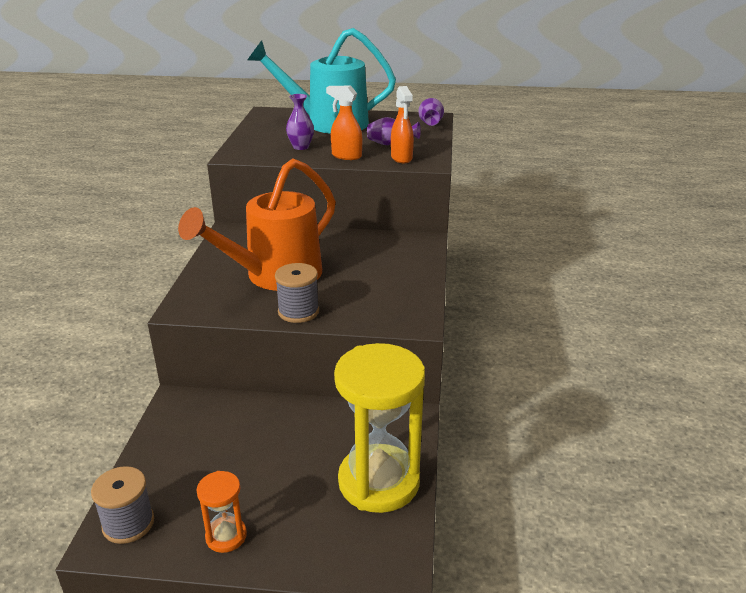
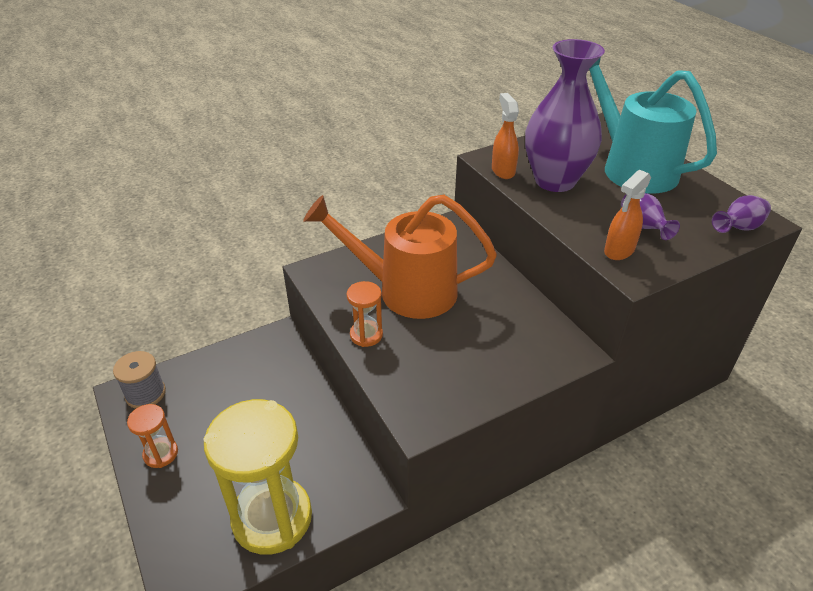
camera: 55 degrees right, 10 degrees up
grey spool [275,263,319,323] -> orange hourglass [347,281,383,347]
purple vase [286,94,314,150] -> purple vase [525,39,605,192], size x2.27
orange spray bottle [326,86,362,160] -> orange spray bottle moved to [492,93,519,179]

